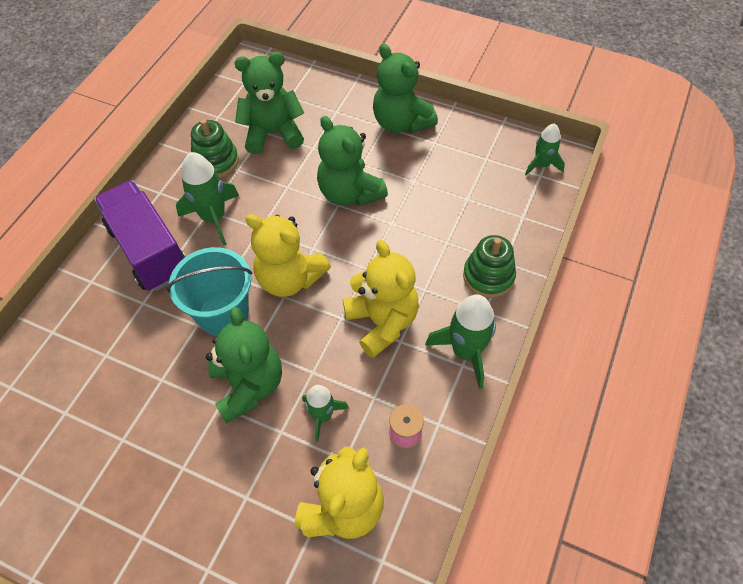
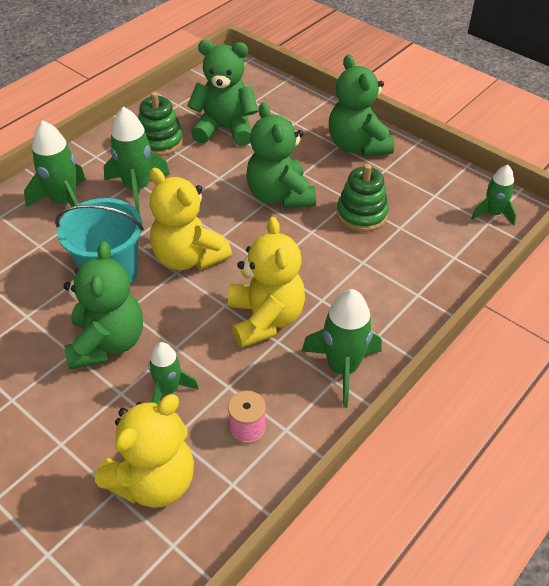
camera: 15 degrees right, 10 degrees down
purple truck [94,180,186,291] -> green rocket [24,120,86,207]
green stacking toy [463,235,516,298] -> green stacking toy moved to [337,164,389,232]

